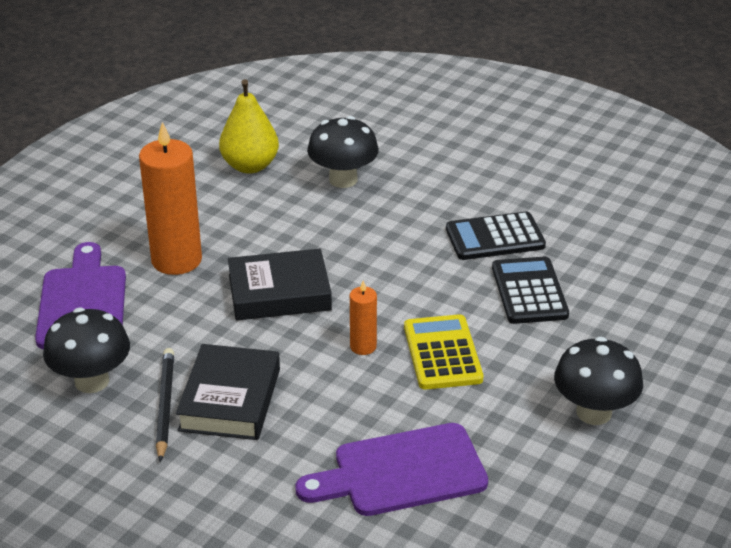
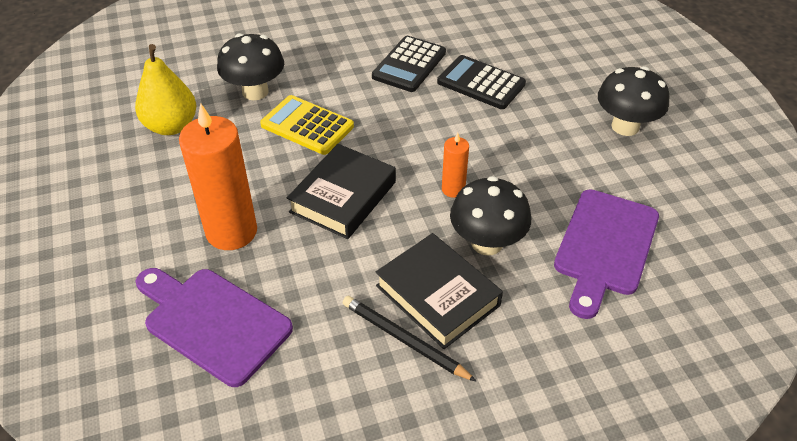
camera: 50 degrees left, 10 degrees up
black mushroom [43,308,130,393] -> black mushroom moved to [450,176,531,256]
yellow calculator [404,314,483,390] -> yellow calculator moved to [260,95,354,155]

